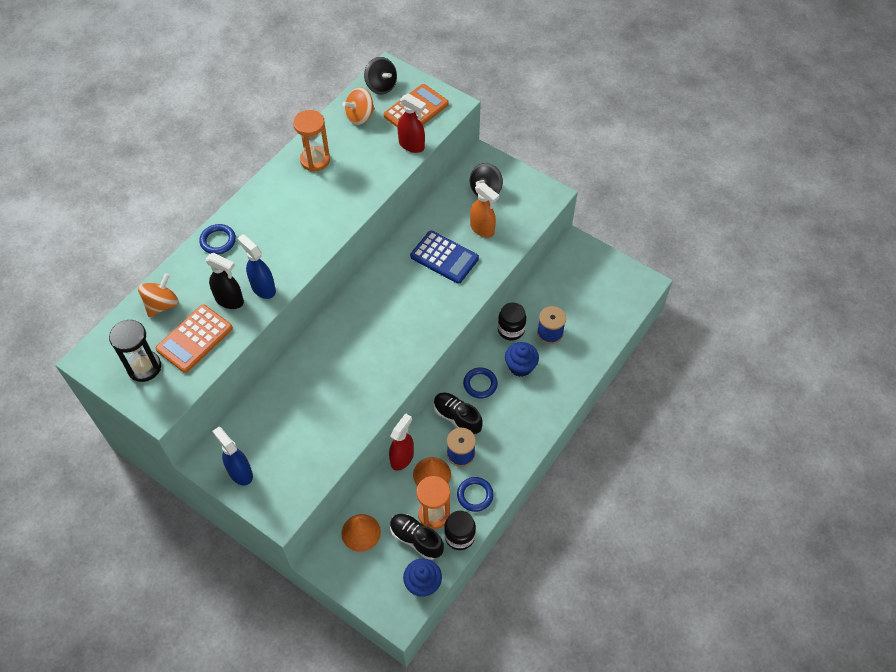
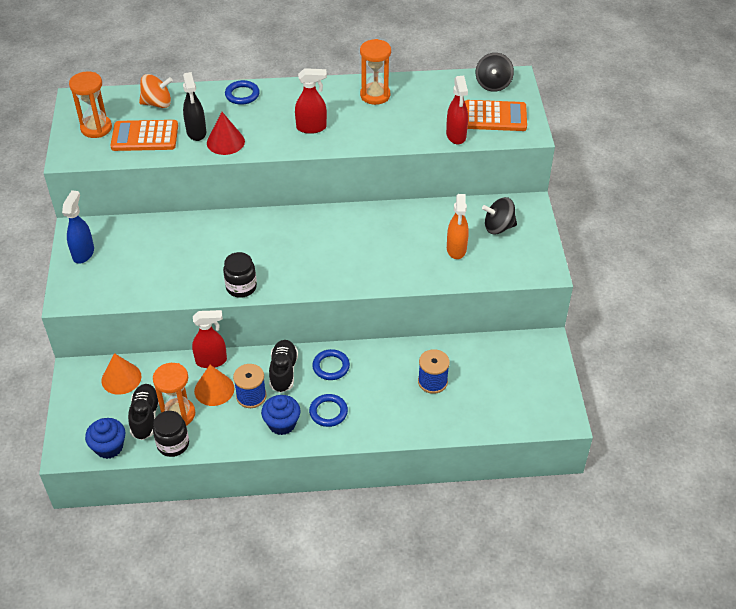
camera: 50 degrees right, 10 degrees down
black hourglass [109,320,161,382] -> orange hourglass [69,71,112,138]
blue spray bottle [237,234,276,299] -> red cone [207,112,245,155]
orange spinning top [342,87,375,125] -> none
blue calculator [410,231,479,284] -> none
blue ring [457,477,494,512] -> blue ring moved to [309,394,348,427]
black jar [498,302,526,341] -> black jar moved to [223,252,257,298]
blue cupcake [505,342,539,377] -> blue cupcake moved to [261,395,301,435]
none -> red spray bottle [295,68,327,134]

